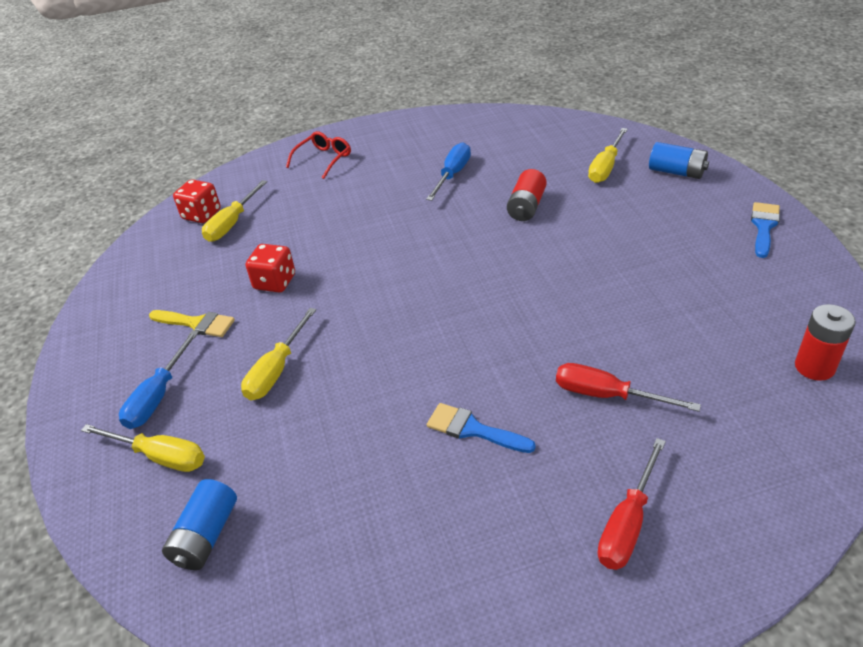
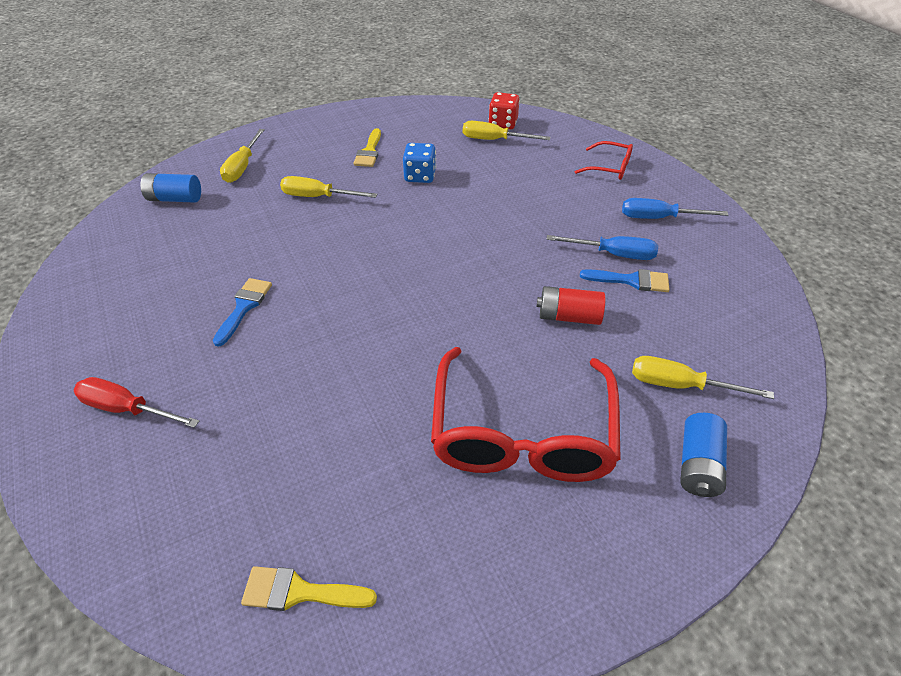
camera: 75 degrees right, 5 degrees up
blue screwdriver [119,330,199,429] -> blue screwdriver moved to [622,198,728,219]
red dice [246,244,295,292] -> blue dice [403,143,436,183]
red screwdriver [556,363,701,412] -> none
blue brush [751,202,780,258] -> blue brush moved to [580,269,670,292]
red battery [795,304,856,381] -> yellow brush [241,566,377,611]
none -> red glasses [431,347,621,482]

